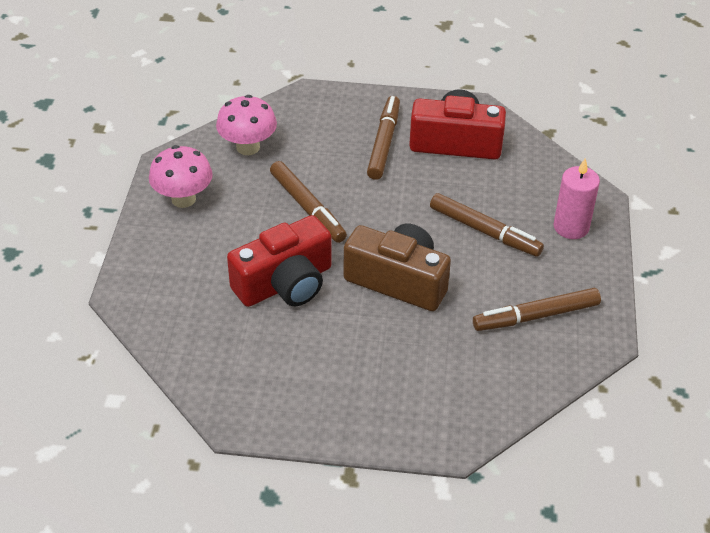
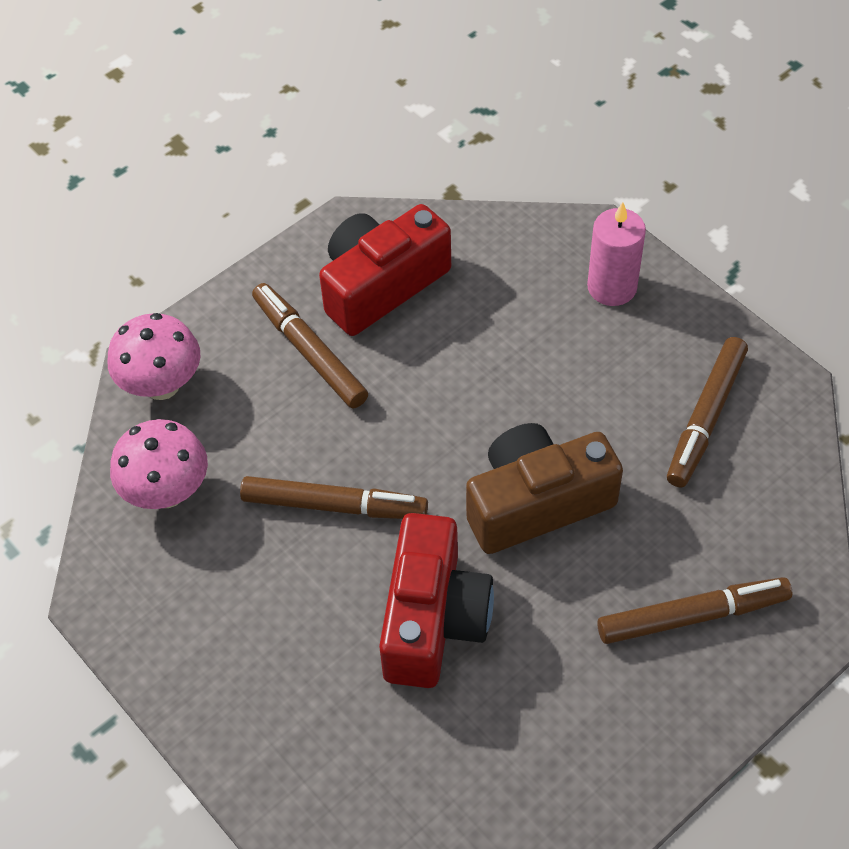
camera: 45 degrees left, 10 degrees up
pink mushroom [149,145,213,208] -> pink mushroom moved to [108,313,201,400]
brown marker [430,193,544,257] -> brown marker moved to [597,577,792,644]

